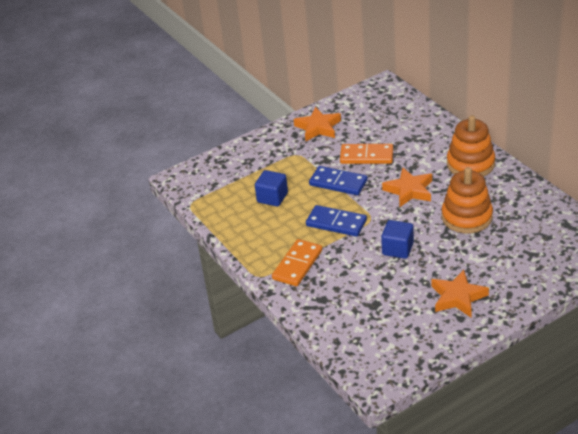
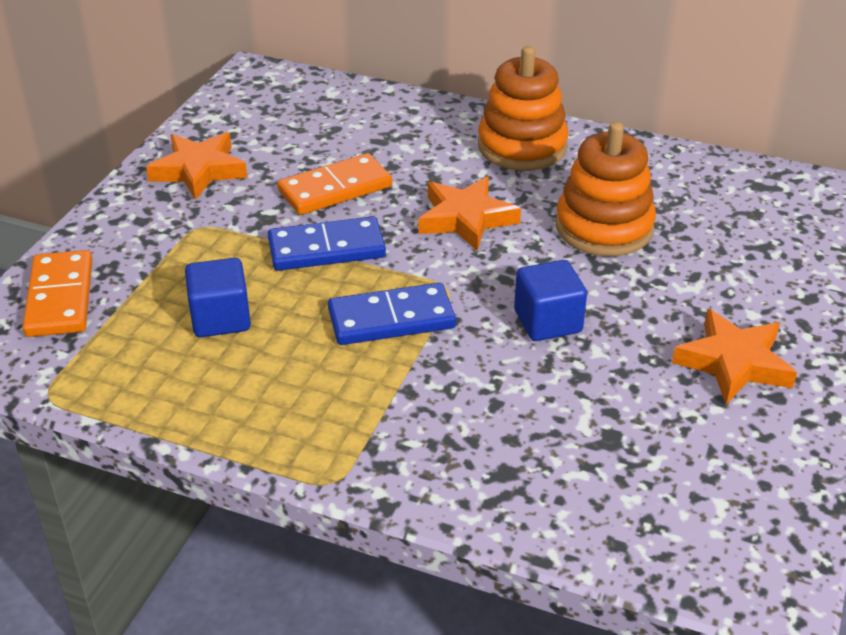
camera: 40 degrees left, 0 degrees up
orange domino [272,239,322,286] -> orange domino moved to [22,250,93,337]

